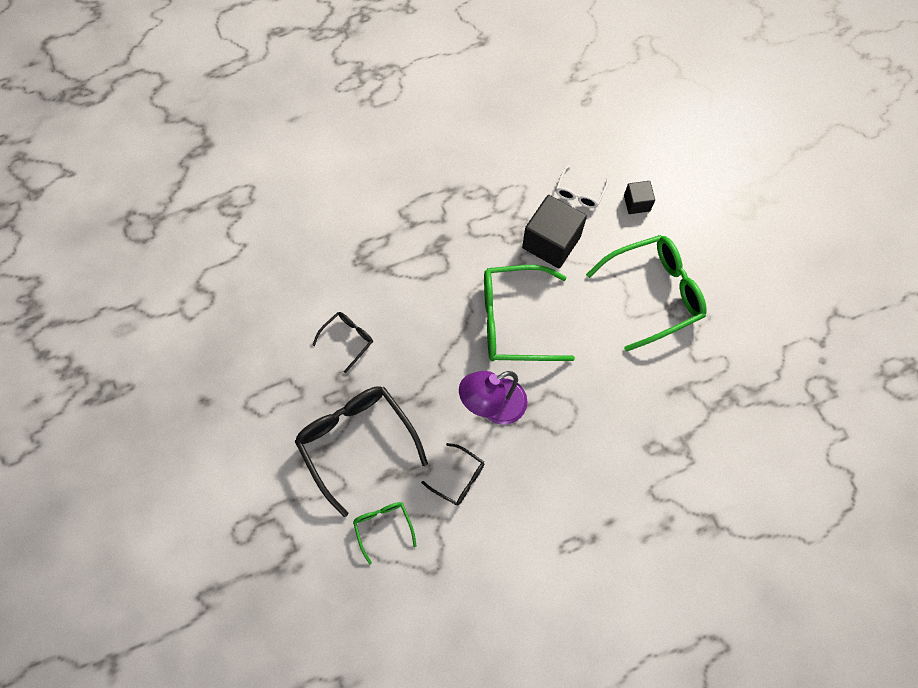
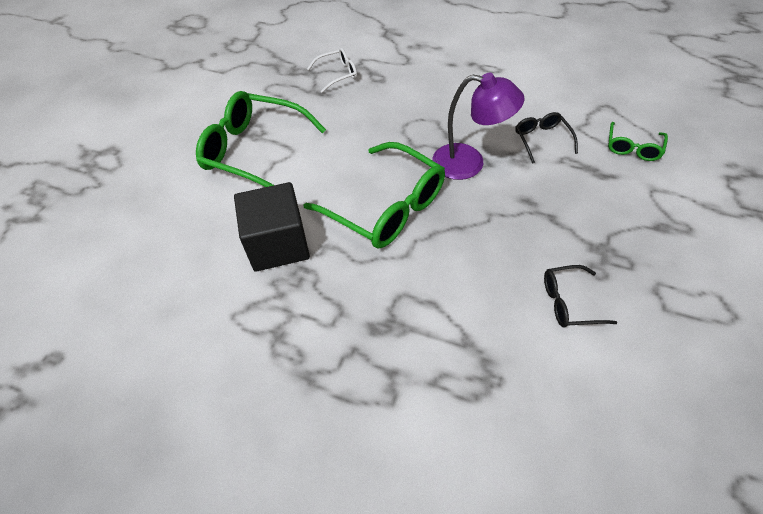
camera: 135 degrees left, 15 degrees down
black glasses [295,386,428,517] -> none
white glasses [556,165,609,208] -> white glasses moved to [307,48,357,93]
black cube [624,181,655,214] -> none

